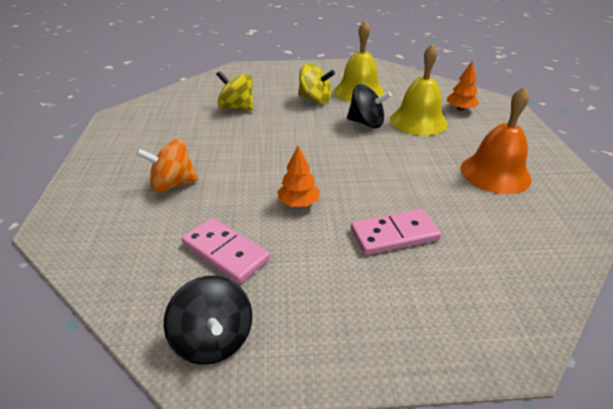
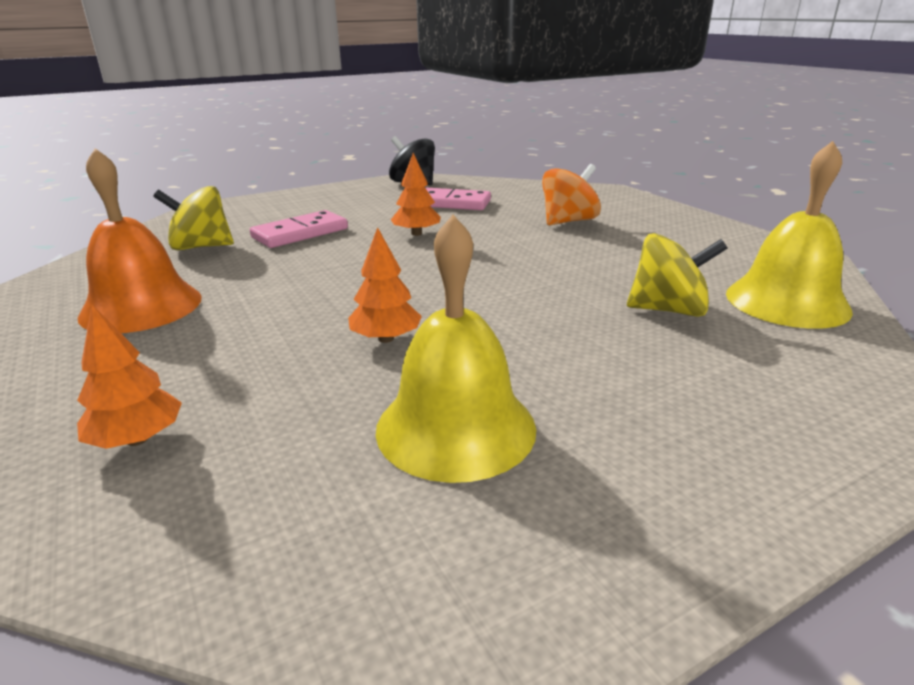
camera: 155 degrees right, 10 degrees down
yellow spinning top [298,63,335,104] -> yellow spinning top moved to [153,186,234,250]
black spinning top [347,84,392,128] -> orange tree [348,227,422,343]
yellow bell [390,44,448,136] -> yellow bell moved to [726,141,853,329]

